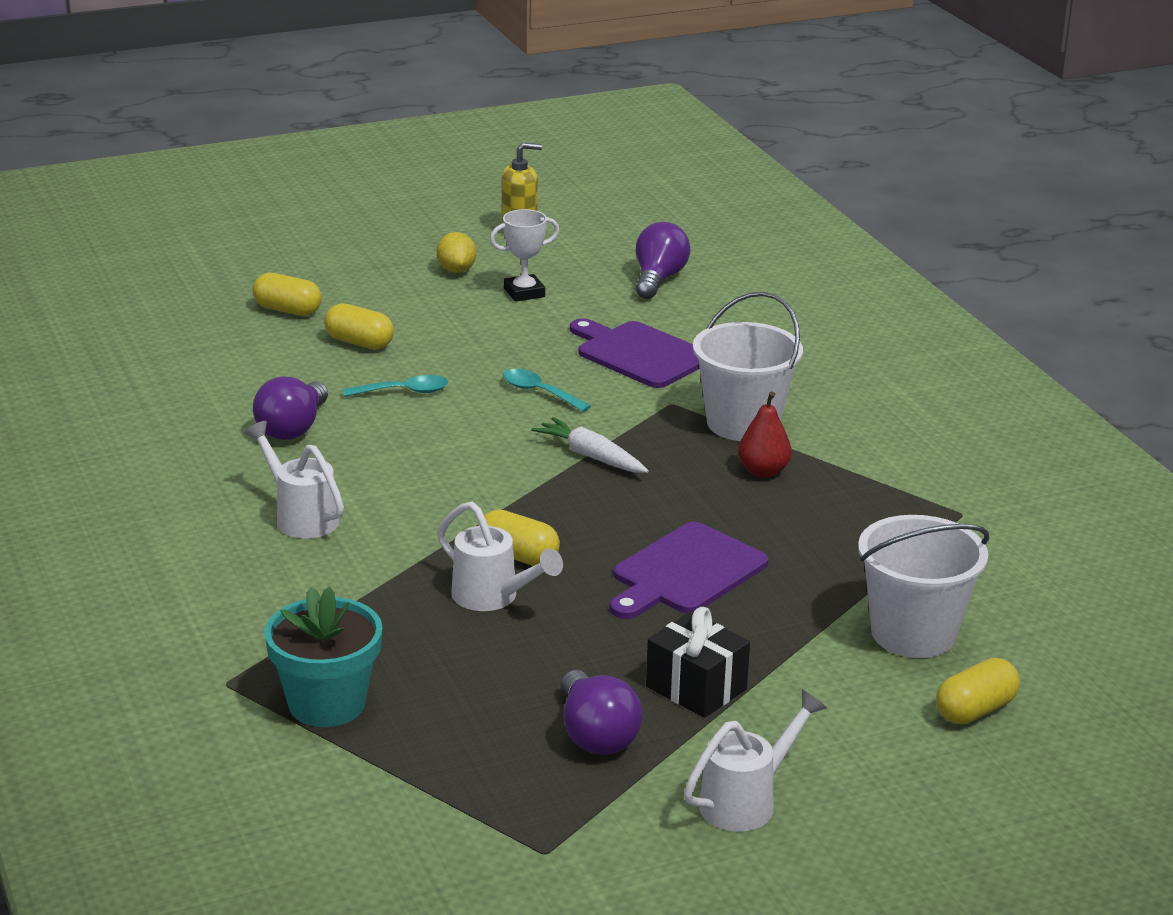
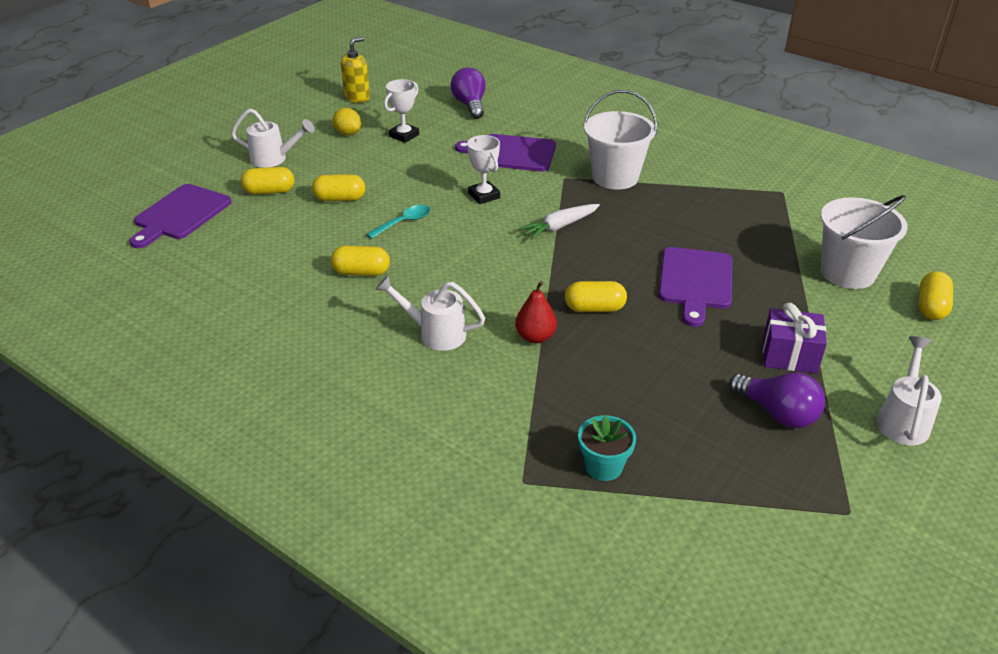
camera: 30 degrees left, 10 degrees up
purple light bulb [253,376,328,440] -> yellow capsule [331,246,390,276]
turquoise flower pot [264,586,383,727] -> turquoise flower pot [578,415,636,481], size x0.65
white watering can [437,501,563,611] -> white watering can moved to [231,108,315,168]
turquoise spoon [503,369,591,412] -> white trophy [467,135,500,204]
white carrot [531,417,649,473] -> white carrot turned 45 degrees counterclockwise [518,204,600,240]
black gift [646,607,750,718] -> purple gift [763,303,827,374]
red pear [738,392,792,478] -> red pear moved to [515,281,557,343]
none -> purple cutting board [129,184,231,248]

